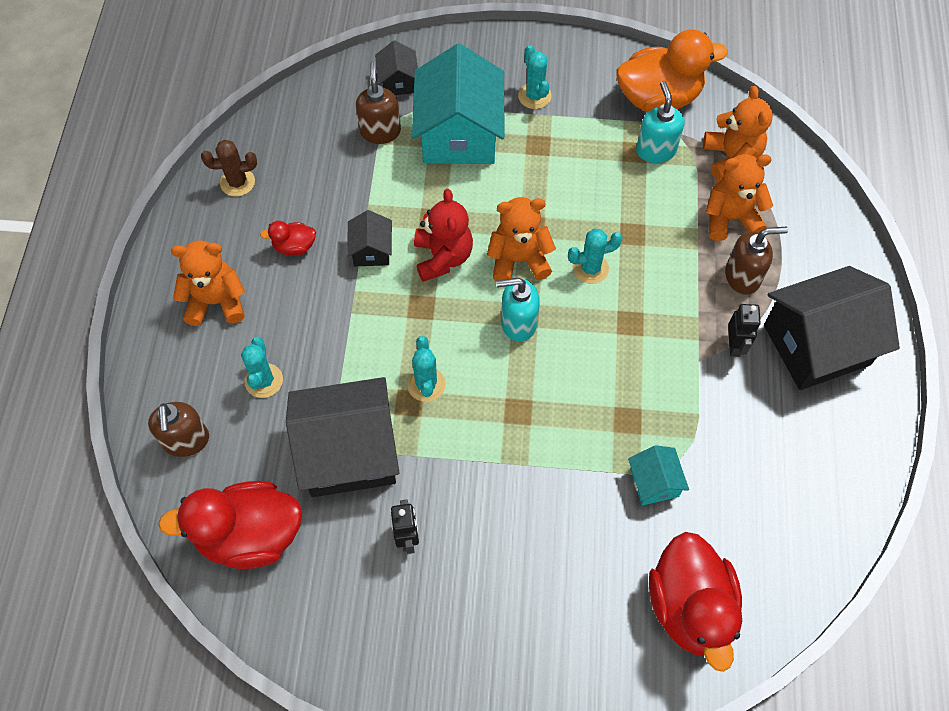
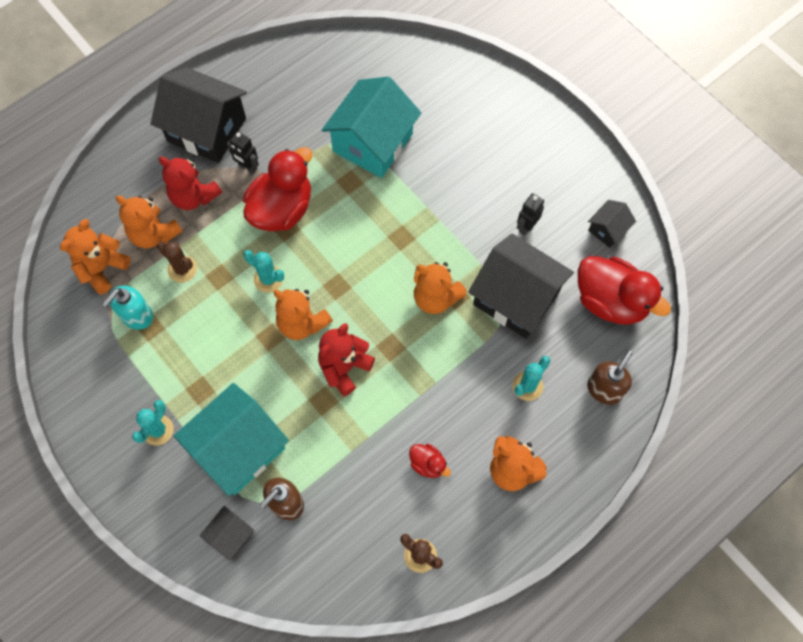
camera: 135 degrees left, 5 degrees up
black house [347,210,392,266] -> black house moved to [588,200,636,248]
turquoise cactus [407,336,446,402] -> orange teddy bear [414,262,467,314]
turquoise soap dispenser [496,278,540,342] -> none
orange duck [616,29,728,112] -> none
turquoise house [628,445,689,505] -> turquoise house [322,76,421,178], size x2.13
red duck [649,532,742,672] -> red duck moved to [243,147,312,231]
brown soap dispenser [725,227,788,295] -> red teddy bear [159,157,222,210]
black robot [728,304,761,357] -> black robot turned 105 degrees counterclockwise [227,131,259,174]
none -> brown cactus [157,241,197,283]

